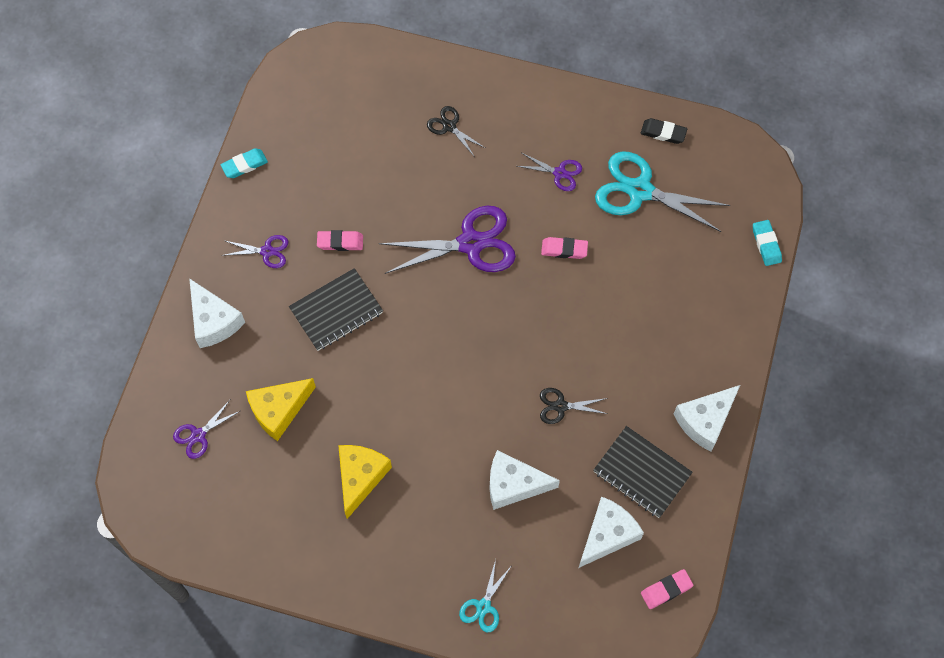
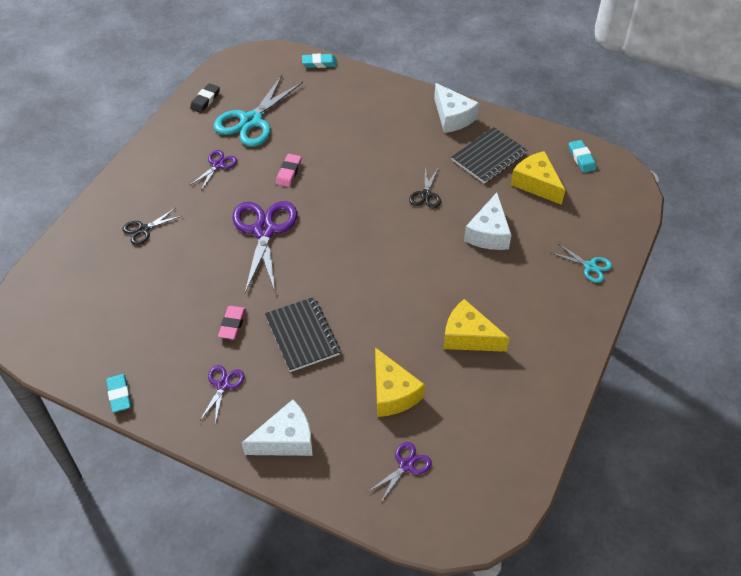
camera: 80 degrees left, 15 degrees down
purple scissors [173,400,240,459] -> purple scissors turned 105 degrees counterclockwise [368,442,432,504]
white cheese [579,496,644,568] -> yellow cheese [511,151,565,205]
pink eraser [641,569,693,609] -> turquoise eraser [569,140,596,173]

